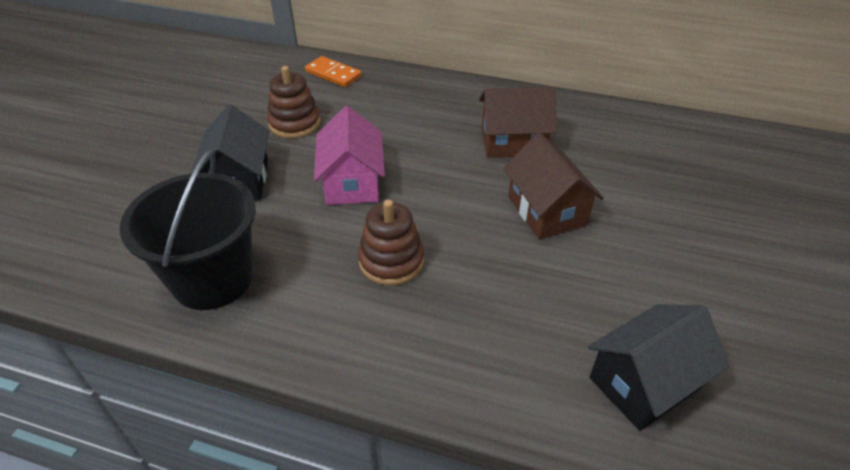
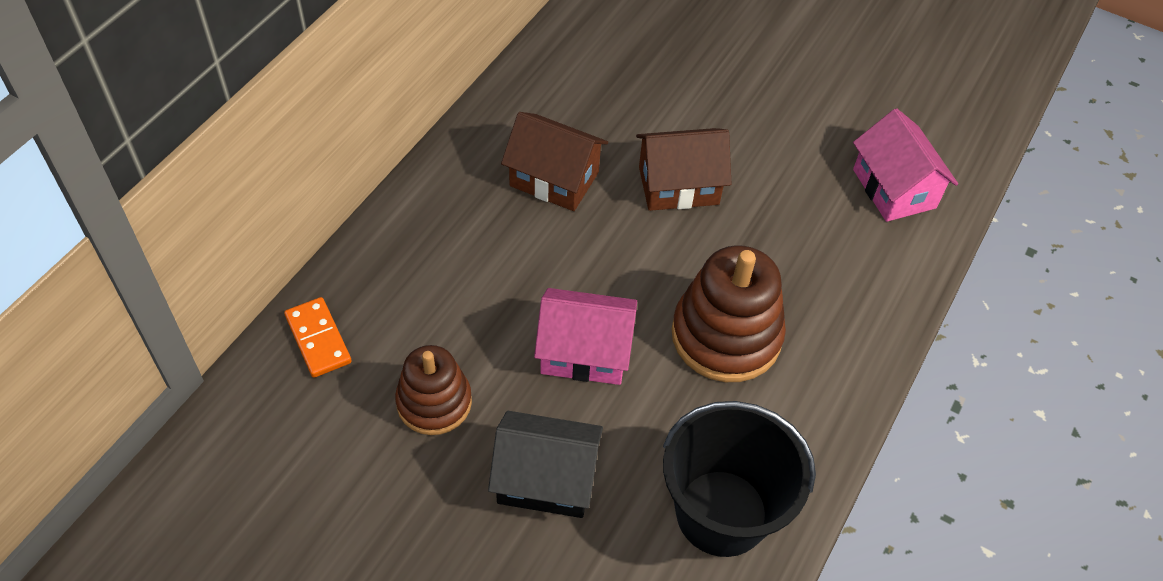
camera: 80 degrees left, 10 degrees up
orange domino [305,56,362,87] -> orange domino turned 75 degrees counterclockwise [284,297,352,378]
brown stacking toy [358,200,424,285] -> brown stacking toy [672,245,786,382], size x1.55
brown house [479,87,557,158] -> brown house turned 75 degrees counterclockwise [501,112,608,211]
black house [588,304,729,431] -> pink house [853,108,958,222]

